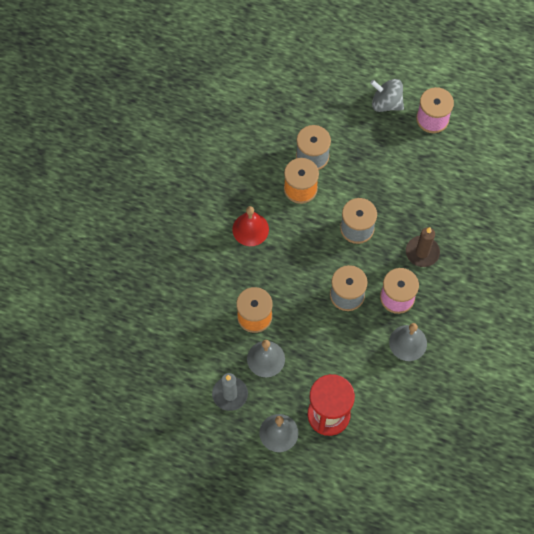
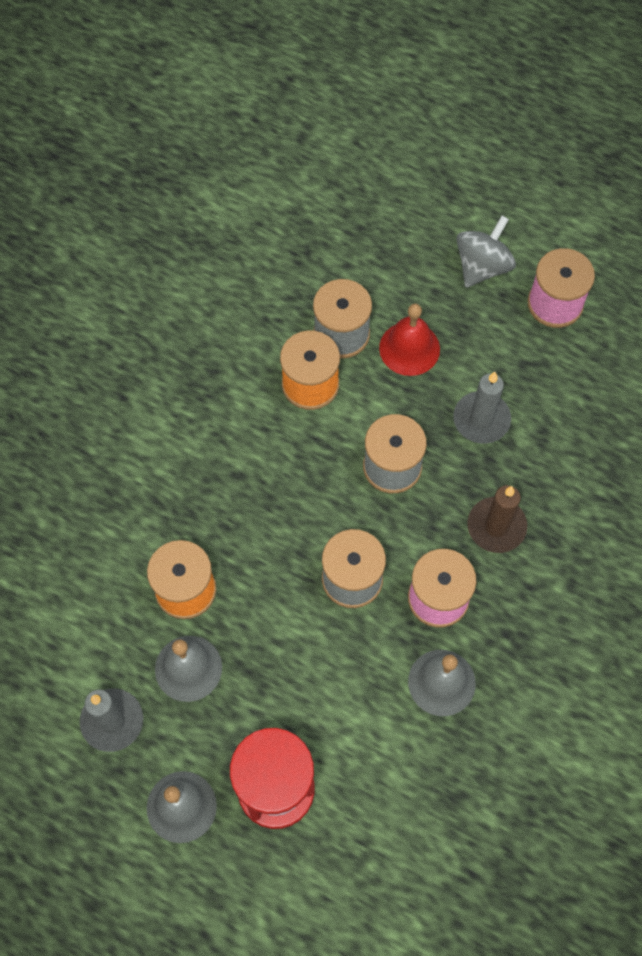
camera: 10 degrees right, 0 degrees up
red bell [232,206,269,246] -> red bell moved to [379,304,440,376]
grey spinning top [370,79,404,112] -> grey spinning top turned 90 degrees clockwise [456,216,516,287]
none -> grey candle [453,372,511,444]

